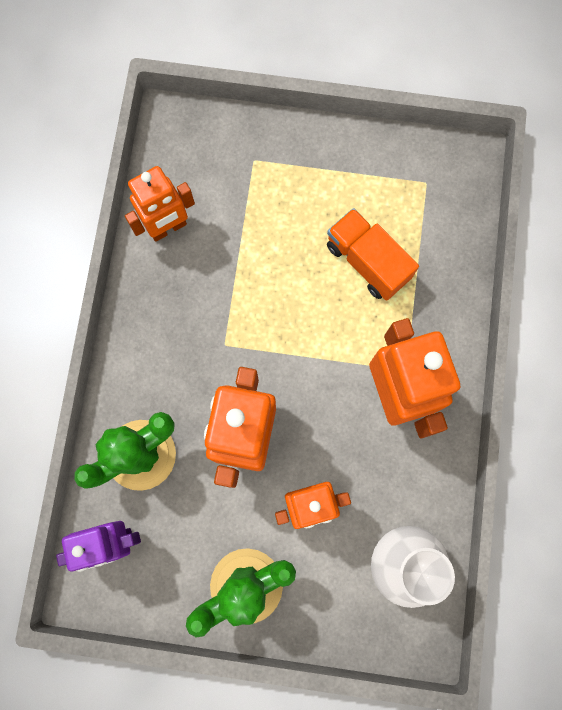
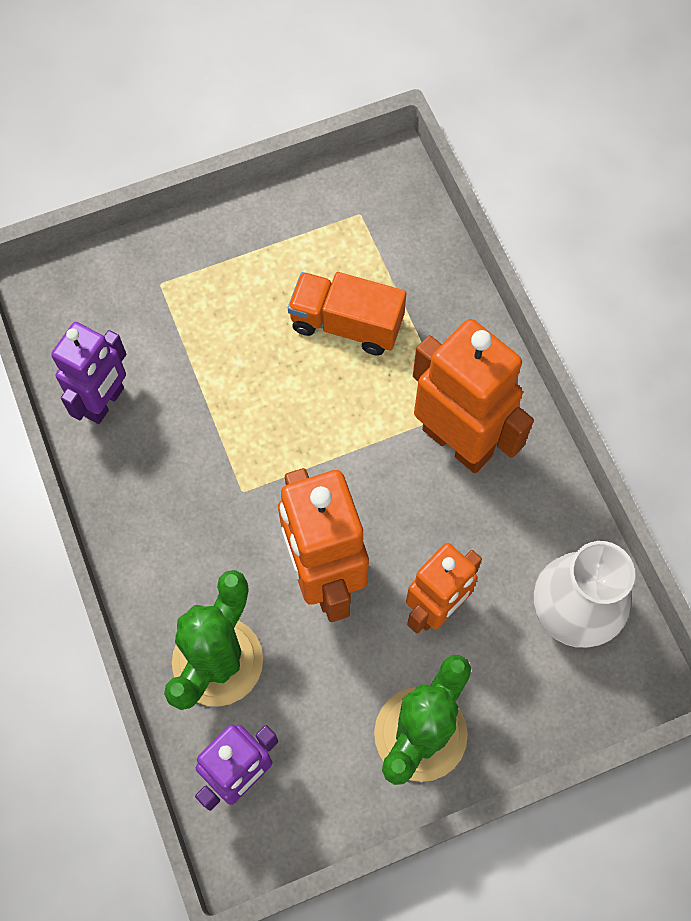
camera: 30 degrees left, 10 degrees down
orange robot [125,166,195,242] -> purple robot [51,322,126,424]

